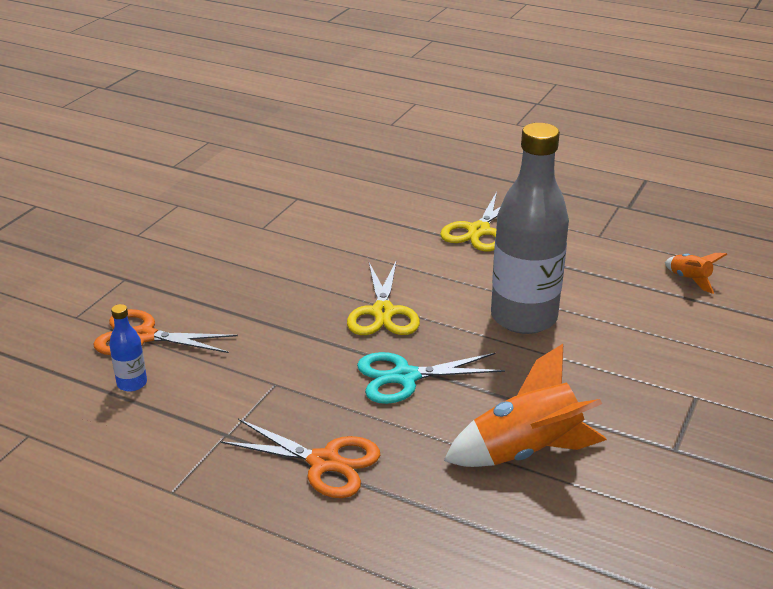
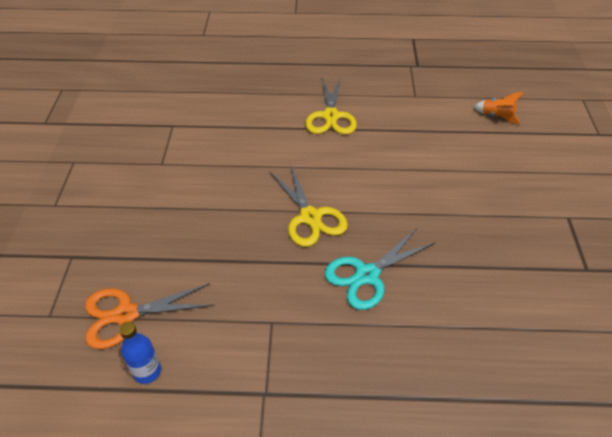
camera: 25 degrees left, 15 degrees up
orange scissors [221,419,380,498] -> none
orange rocket [444,344,607,467] -> none
grey bottle [491,123,569,334] -> none

